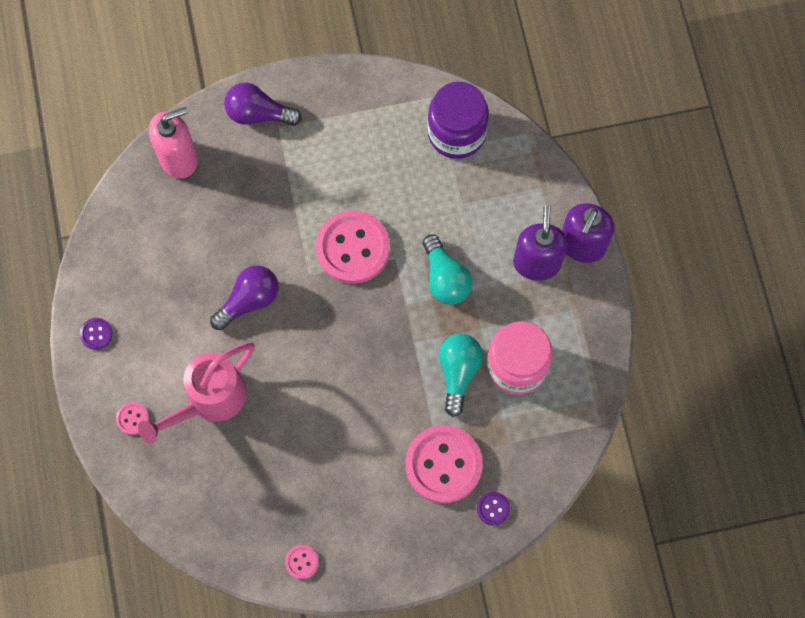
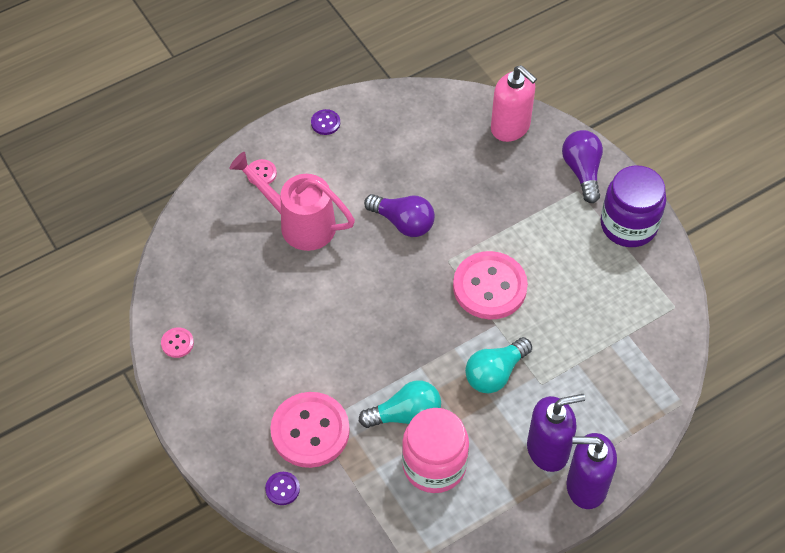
camera: 70 degrees right, 15 degrees down
purple jar [427,82,489,159] -> purple jar moved to [601,165,666,247]

